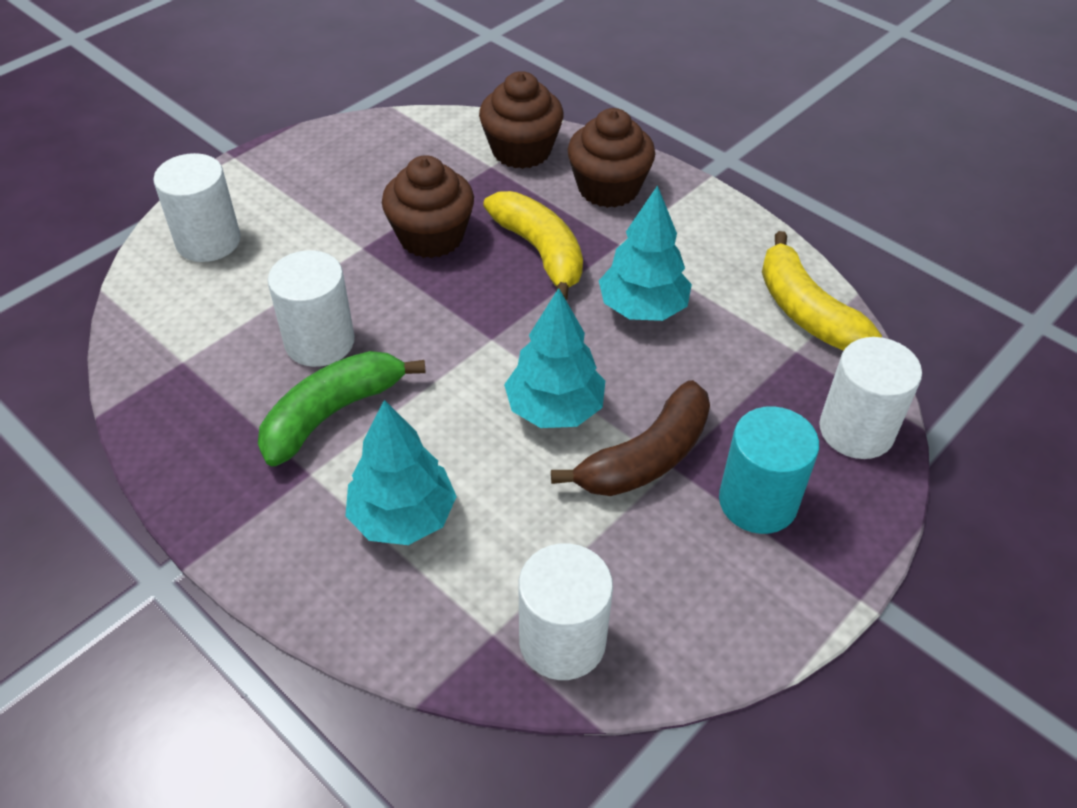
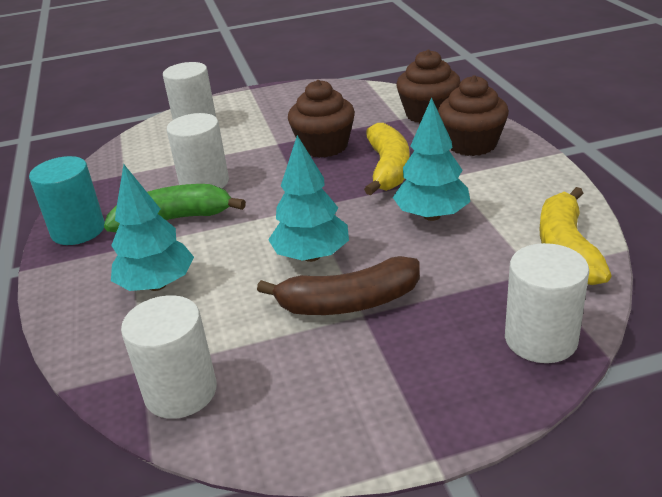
camera: 35 degrees right, 15 degrees down
turquoise cylinder [719,406,819,534] -> turquoise cylinder moved to [29,156,105,245]

